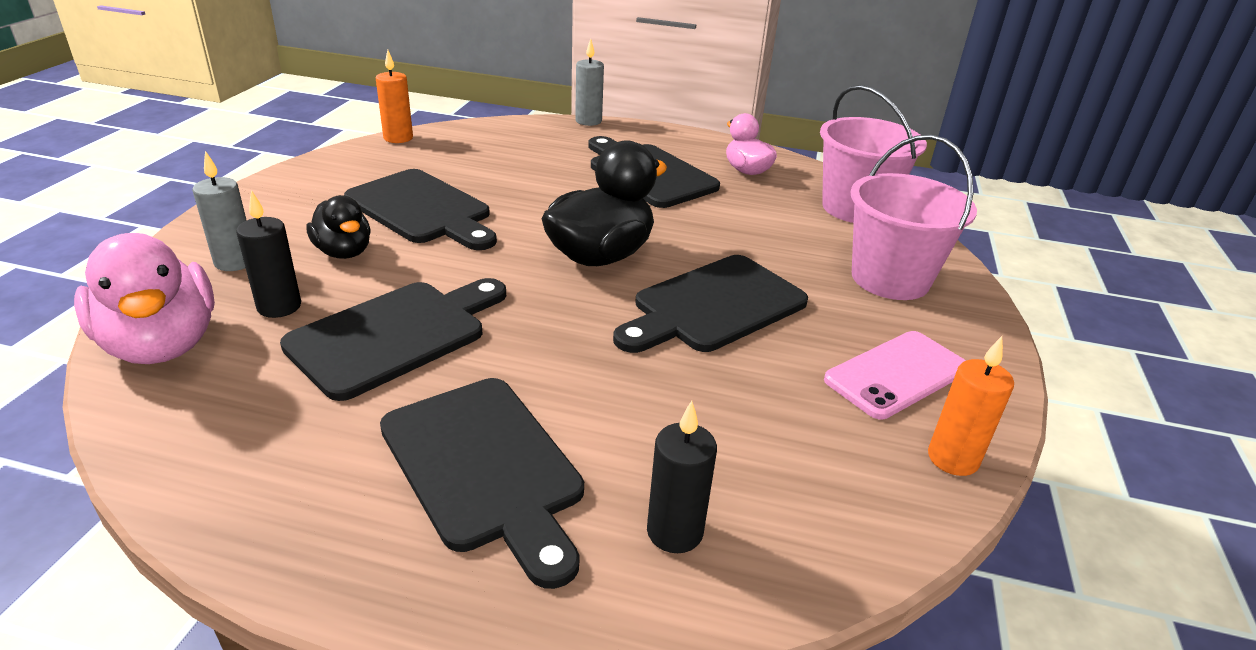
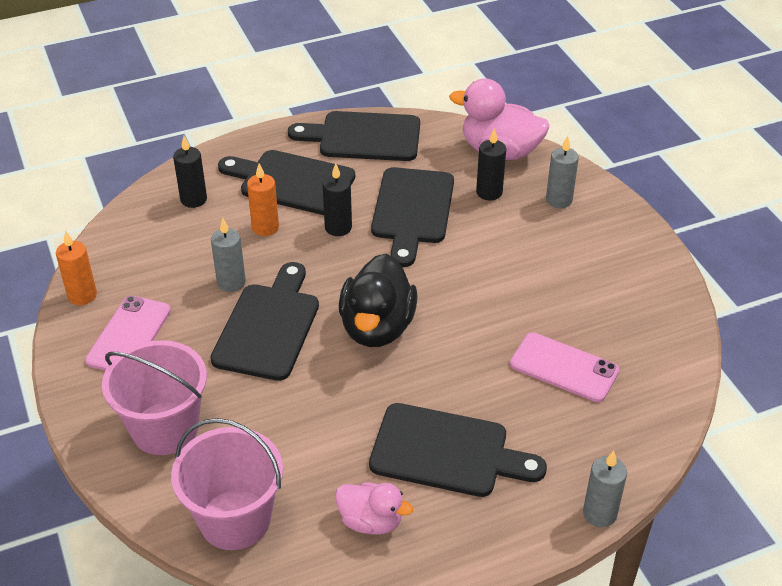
camera: 145 degrees right, 10 degrees up
black duck [306,195,371,259] -> none
black cutting board [344,169,497,250] -> black cutting board moved to [288,111,420,161]
orange candle [376,50,413,143] -> orange candle moved to [247,163,279,236]
none -> grey candle [211,218,246,292]
none -> black candle [322,163,352,236]
none -> pink phone [510,332,619,402]

